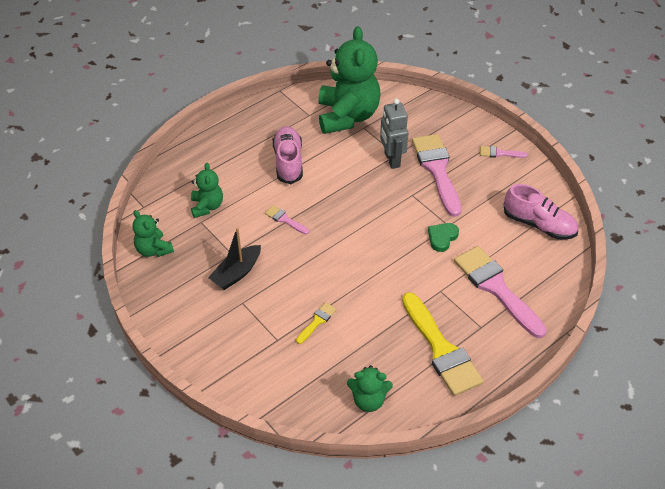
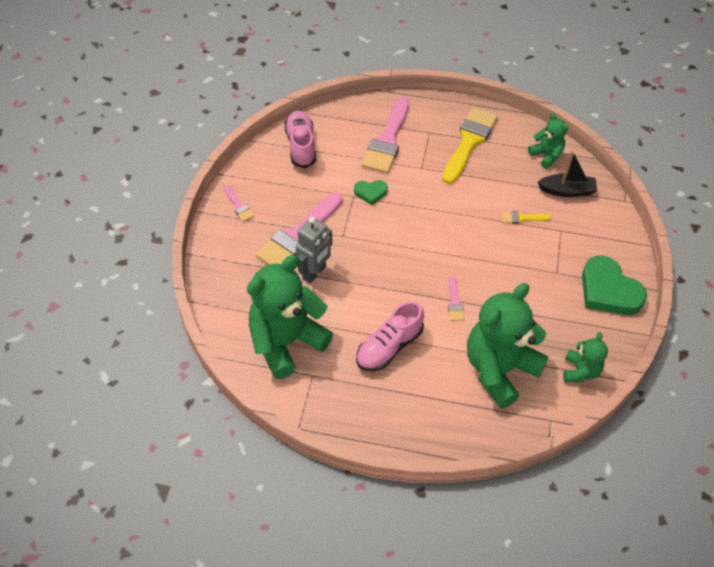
camera: 130 degrees left, 5 degrees up
green teddy bear [191,163,223,218] -> green teddy bear [467,283,549,409], size x2.02
black boat [208,228,261,290] -> black boat moved to [538,151,597,197]
none -> green heart [582,256,647,315]

